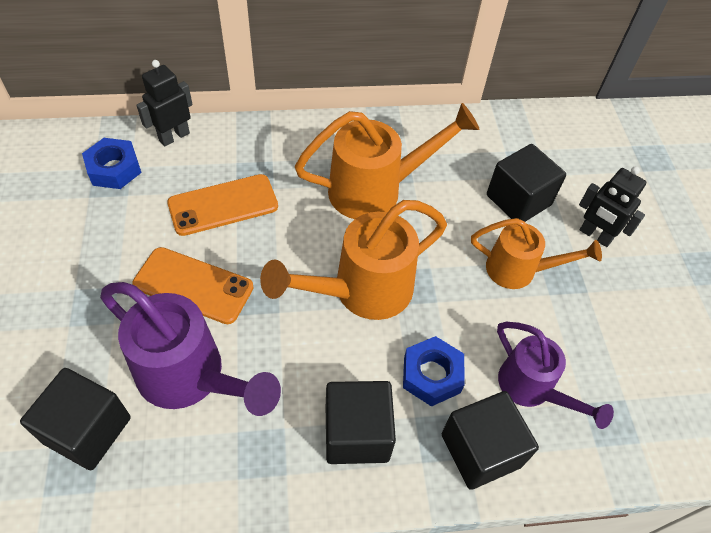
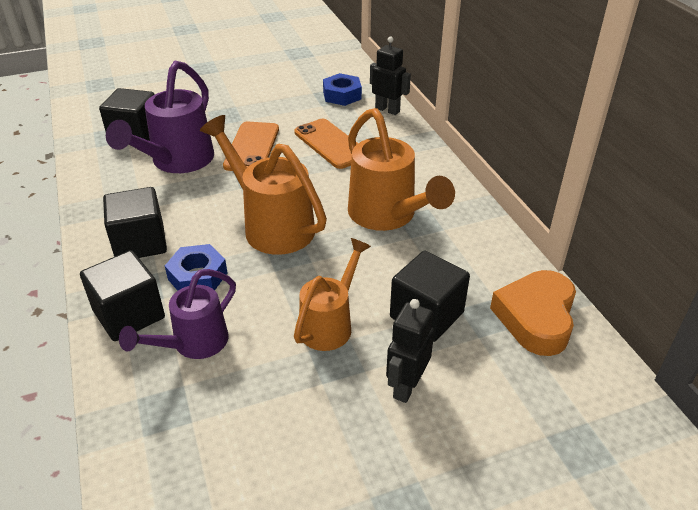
camera: 80 degrees right, 15 degrees down
orange watering can [471,218,602,289] -> orange watering can turned 150 degrees counterclockwise [294,238,371,351]
none -> orange heart [490,270,576,356]

